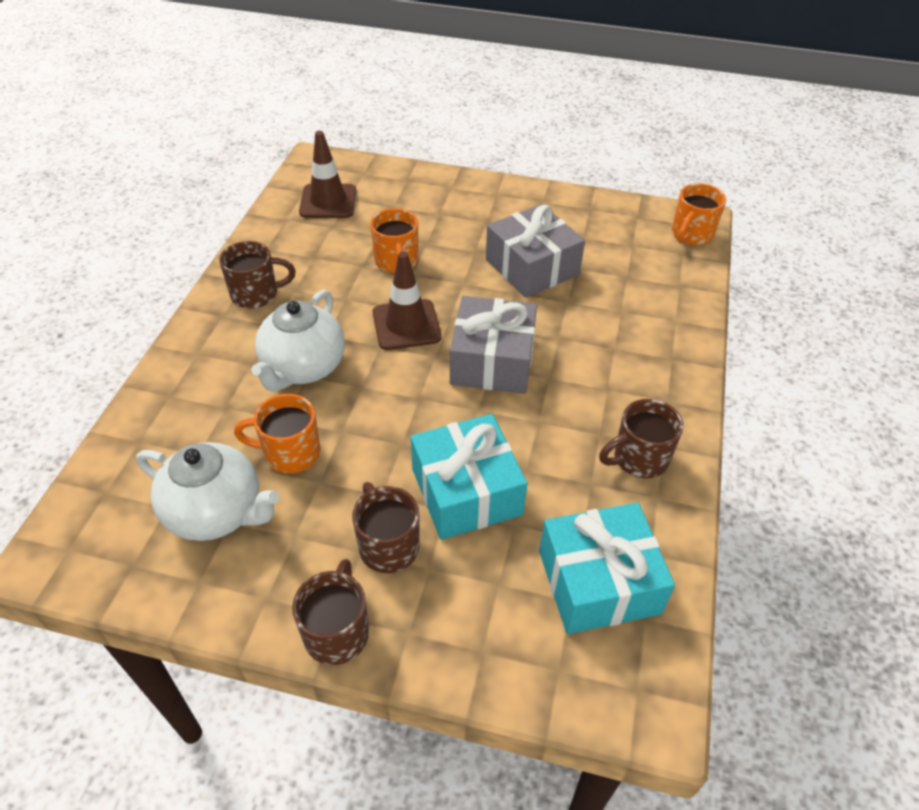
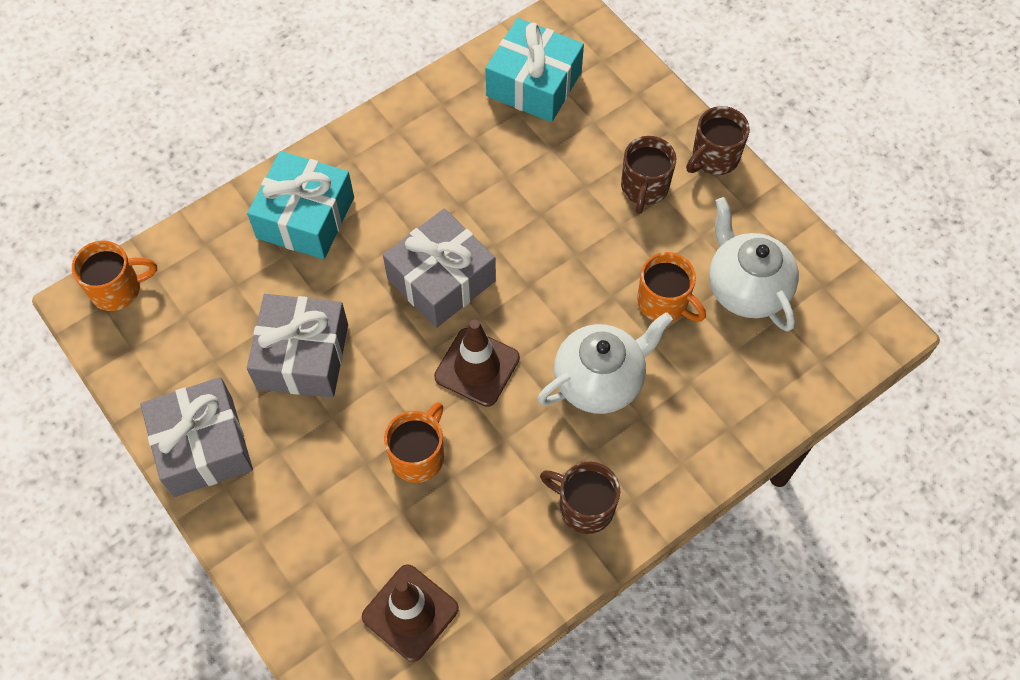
camera: 140 degrees left, 15 degrees up
turquoise gift [411,414,527,540] -> turquoise gift moved to [247,151,354,259]
brown mug [599,399,683,478] -> none
none -> grey gift [140,377,253,497]

